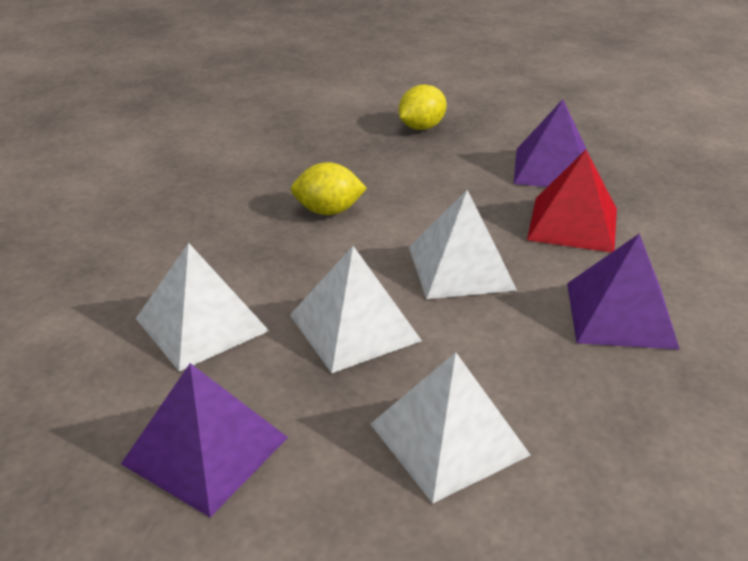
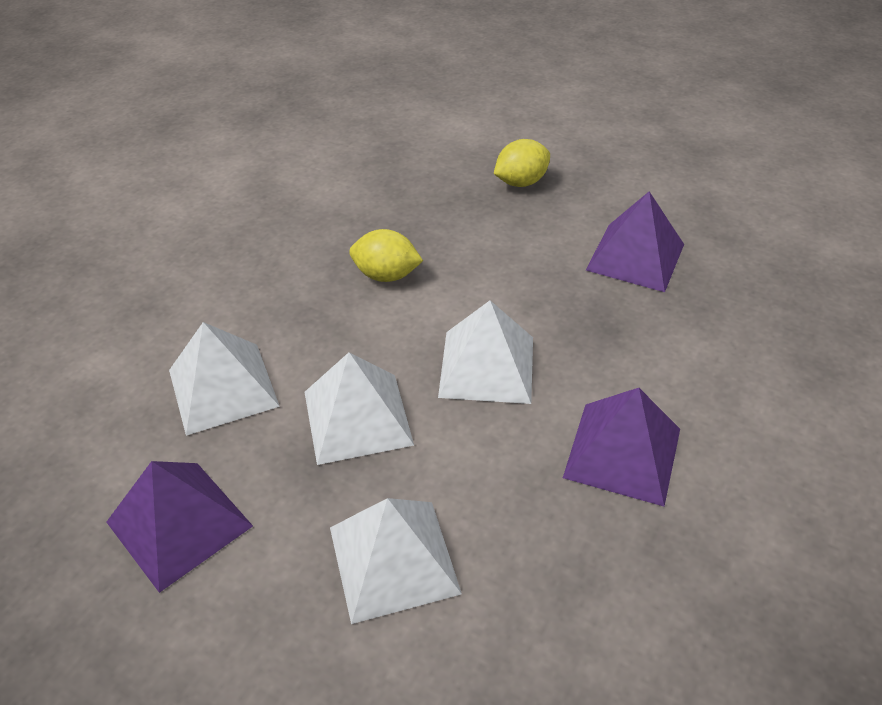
camera: 15 degrees right, 10 degrees up
red pyramid [527,150,617,253] -> none

